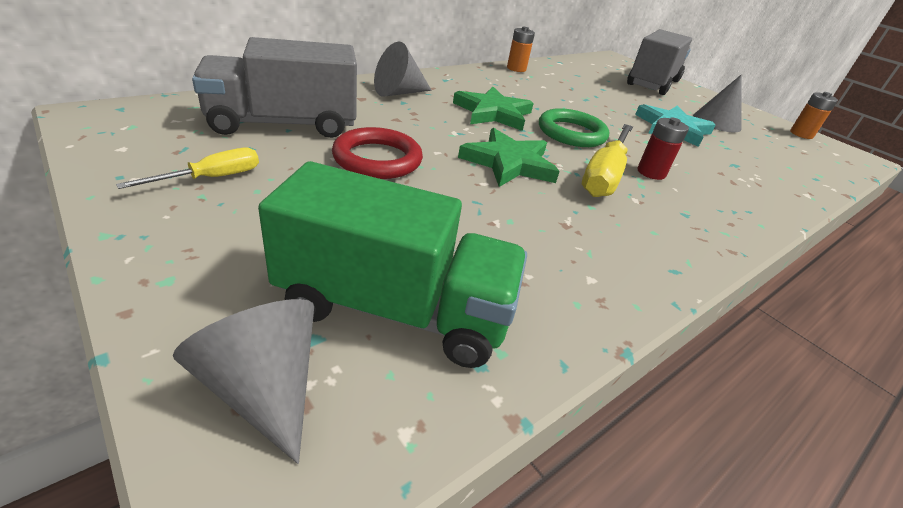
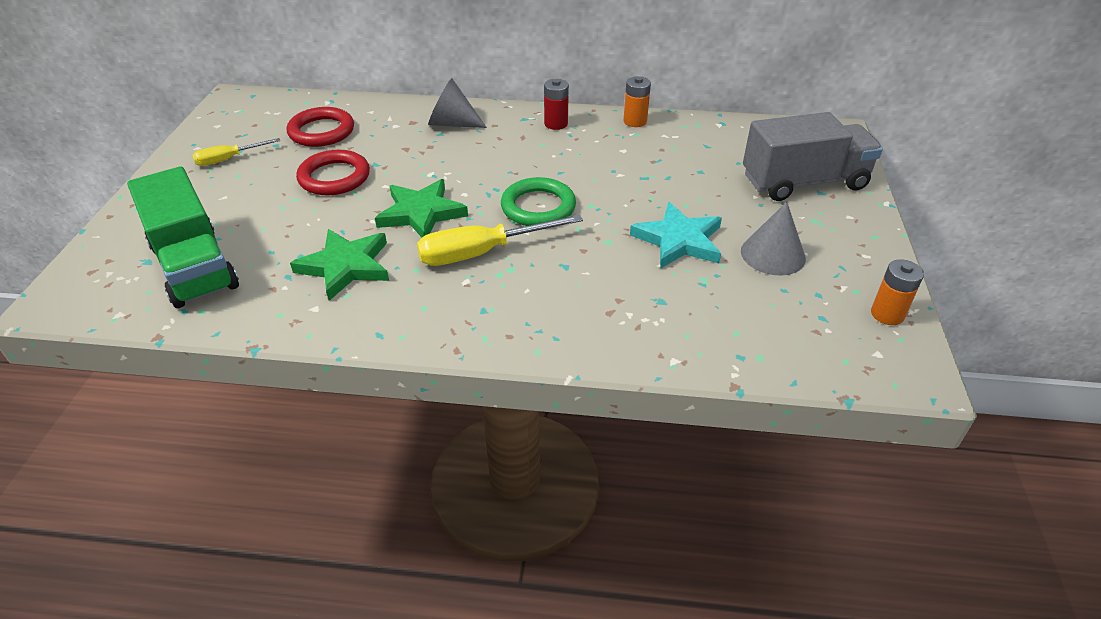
camera: 50 degrees right, 5 degrees up
yellow screwdriver [116,148,259,189] -> yellow screwdriver turned 150 degrees clockwise [192,138,280,166]
grey cone [173,299,314,464] -> none
grey truck [192,37,357,138] -> red ring [287,107,354,147]
green star [453,87,534,131] -> green star moved to [290,229,389,301]
red battery [637,117,689,180] -> red battery moved to [544,79,569,130]

